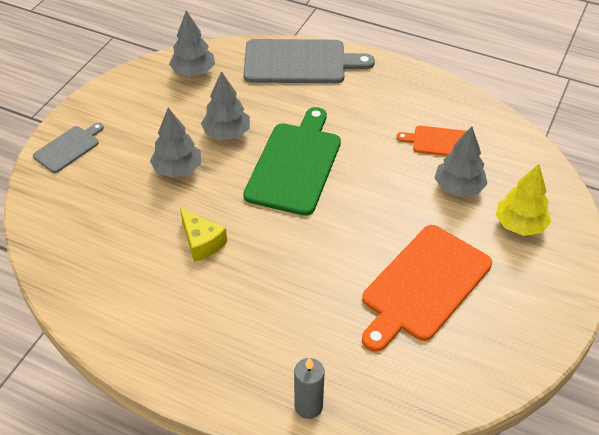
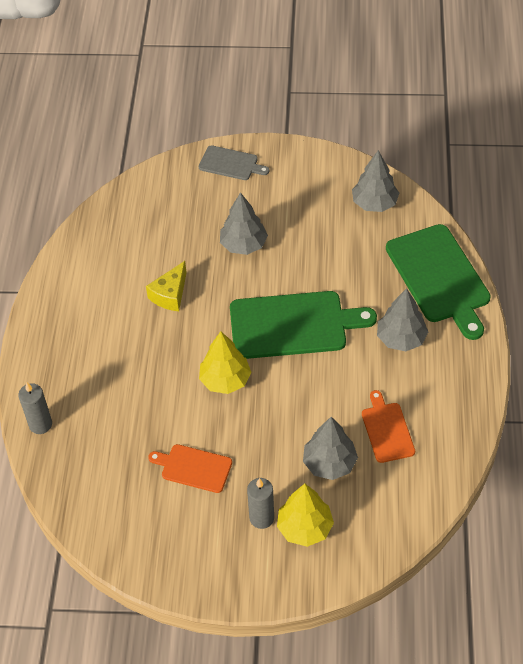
camera: 70 degrees right, 5 degrees up
grey tree [201,71,250,140] -> grey tree moved to [377,288,428,351]
grey cutting board [243,39,375,83] -> green cutting board [386,224,491,340]
orange cutting board [362,225,492,352] -> orange cutting board [148,444,232,493], size x0.53
none -> yellow tree [199,331,251,394]
none -> grey candle [247,478,274,529]

